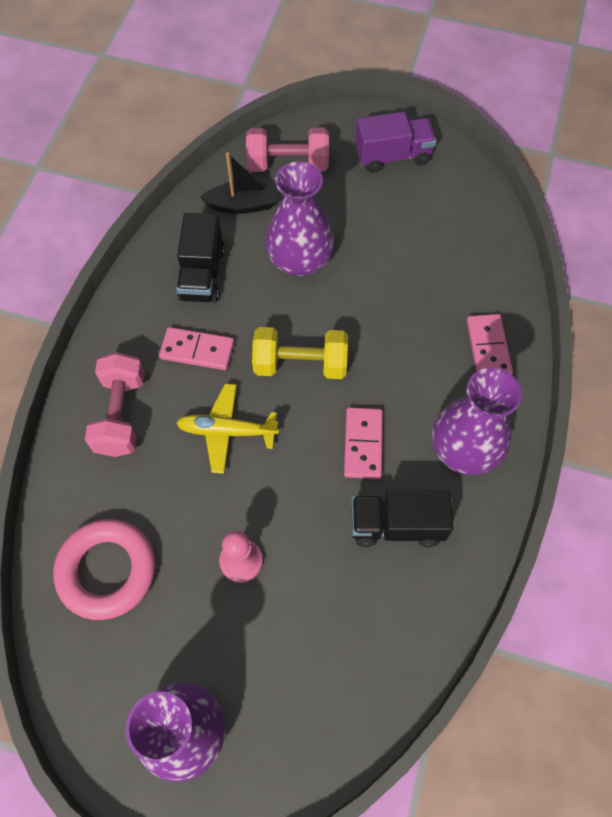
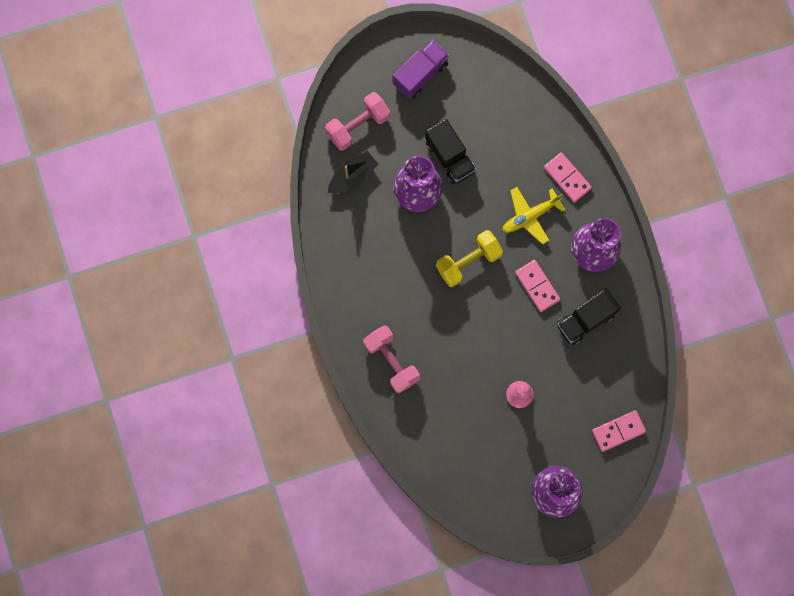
camera: 35 degrees left, 15 degrees up
pink ring [53,519,156,620] -> none
pink domino [159,327,234,370] -> pink domino moved to [592,410,646,452]
black truck [176,213,225,303] -> black truck moved to [425,119,476,184]
yellow plane [176,384,279,474] -> yellow plane moved to [502,187,565,244]

